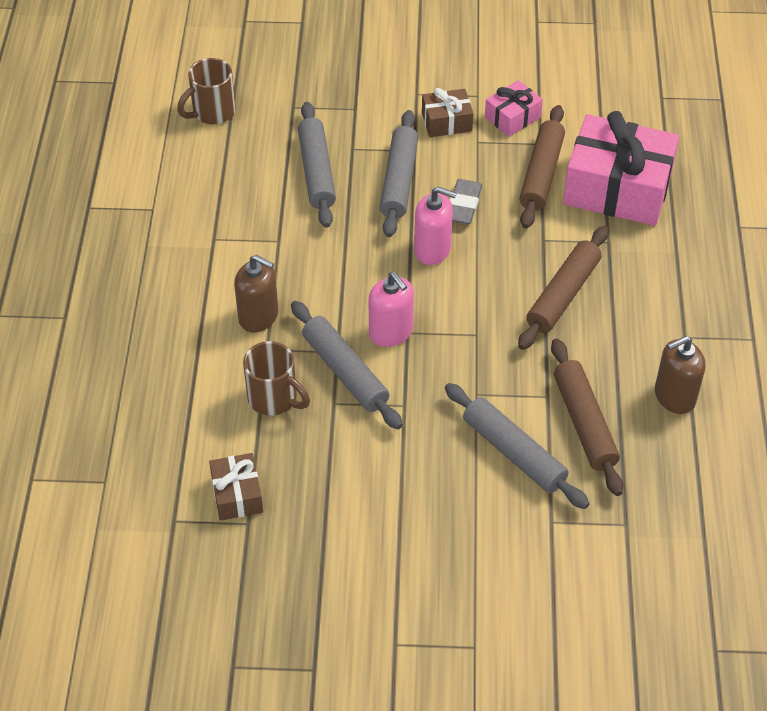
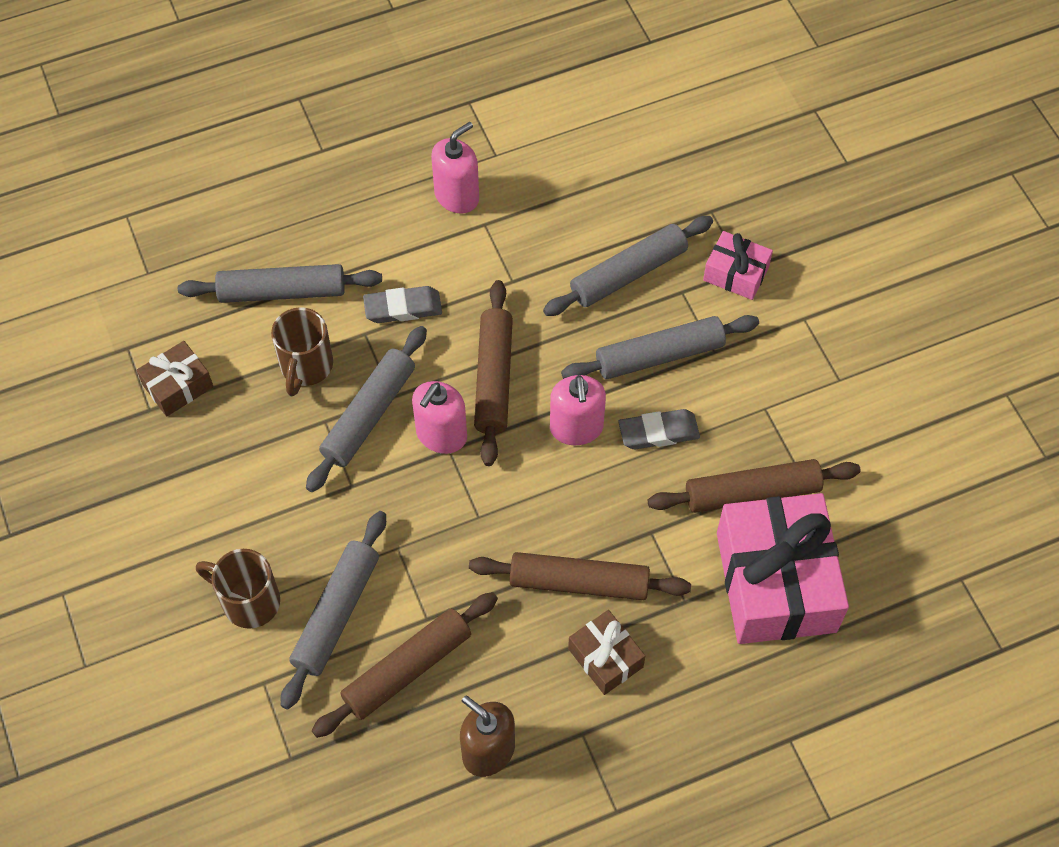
camera: 65 degrees right, 10 degrees up
brown mug [177,58,236,124] -> brown mug moved to [196,549,280,629]
brown soap dispenser [234,255,278,333] -> grey eraser [363,286,442,323]
brown gift [422,88,474,137] -> brown gift moved to [568,610,645,695]
pink gift [485,80,543,137] -> pink gift moved to [703,231,773,300]
none -> grey rolling pin [178,264,382,303]
none -> pink soap dispenser [431,122,479,214]
none -> brown rolling pin [474,280,513,466]

